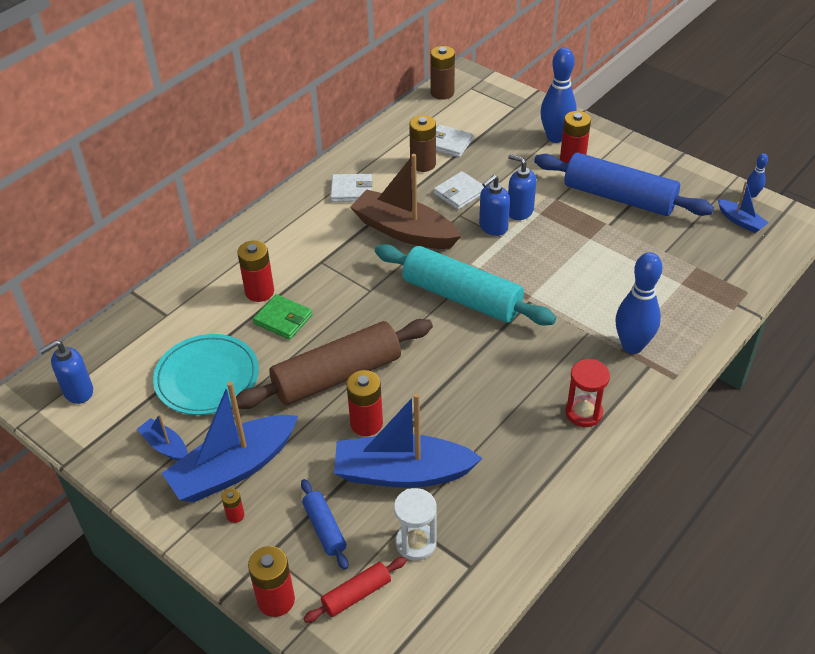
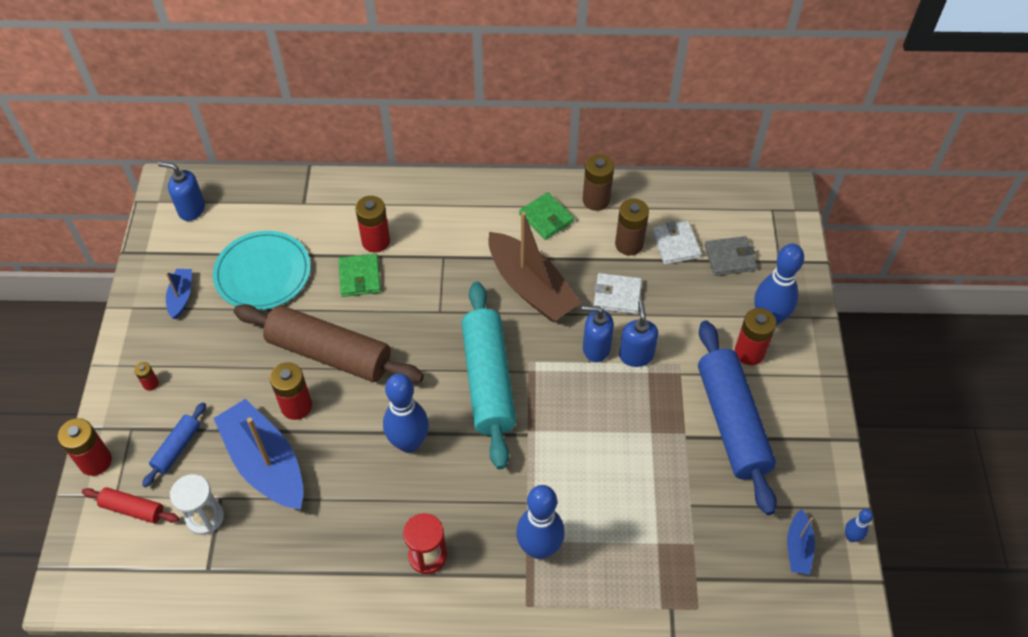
camera: 50 degrees right, 10 degrees up
blue boat [162,381,298,502] -> none
white wallet [330,174,373,202] -> green wallet [519,192,574,240]
brown boat [350,154,461,249] -> brown boat turned 150 degrees clockwise [488,212,581,322]
brown battery [430,46,455,100] -> brown battery moved to [583,154,614,211]
none -> blue bowling pin [383,373,429,453]
none -> grey wallet [704,236,757,276]

